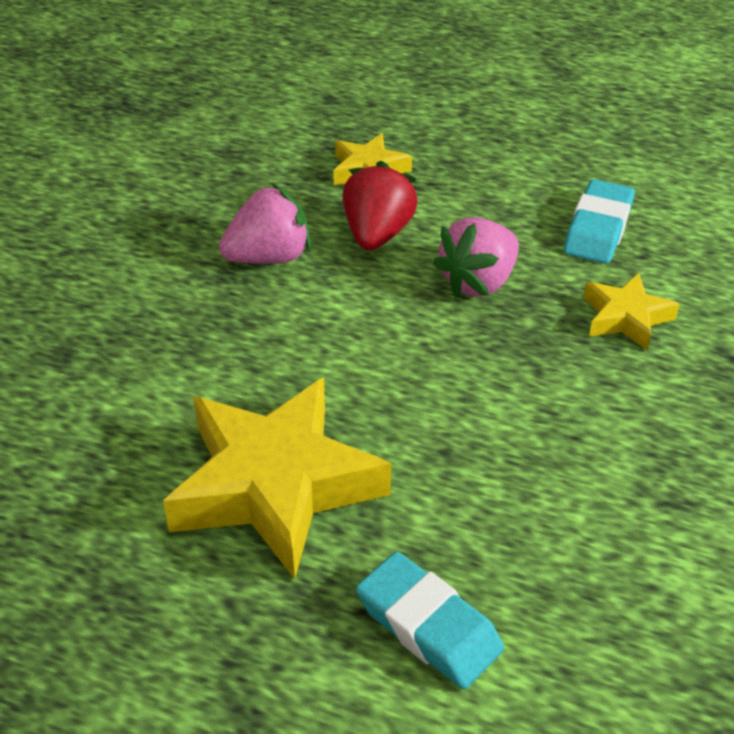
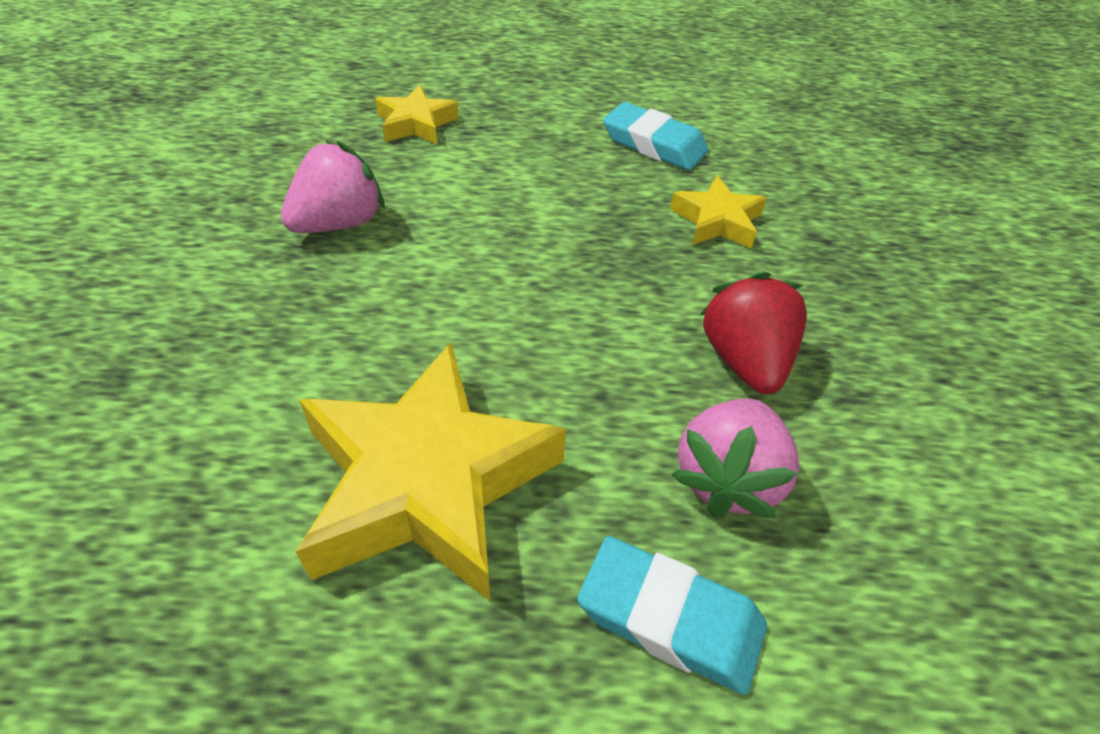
camera: 20 degrees left, 5 degrees up
red strawberry [343,161,418,250] -> red strawberry moved to [700,272,807,394]
pink strawberry [433,217,519,297] -> pink strawberry moved to [672,399,800,518]
turquoise eraser [564,179,635,264] -> turquoise eraser turned 60 degrees counterclockwise [603,102,709,170]

